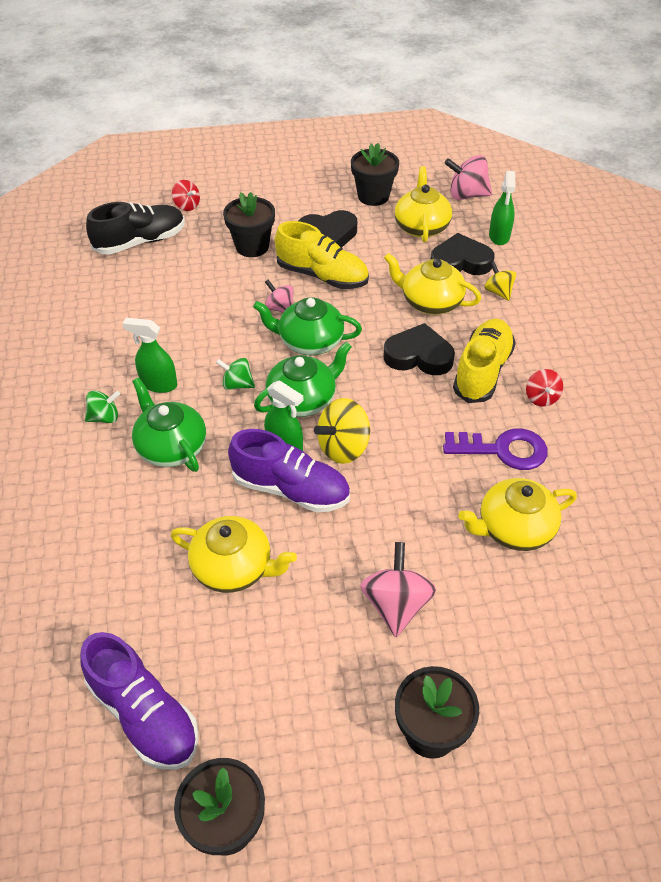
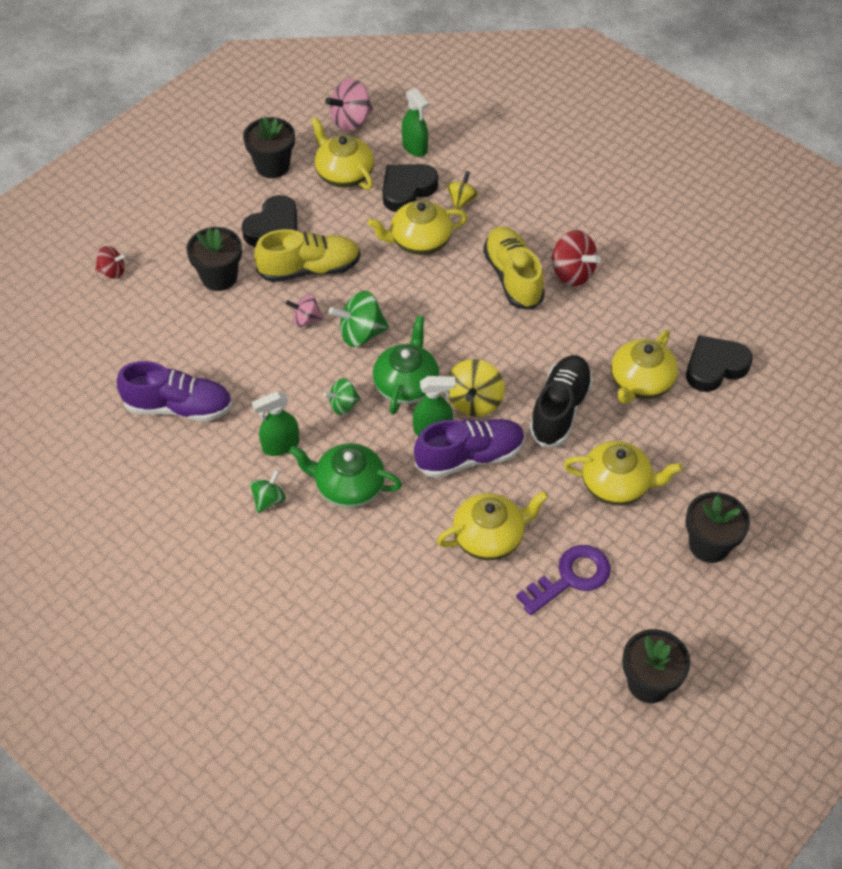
camera: 40 degrees left, 5 degrees up
purple shoe [80,632,199,770] -> purple shoe moved to [117,361,232,422]
black shoe [86,202,185,255] -> black shoe moved to [529,355,593,447]
green teapot [253,297,362,355] -> green spinning top [329,291,389,347]
pink spinning top [360,542,436,637] -> yellow teapot [564,441,682,505]
black heart [384,323,455,375] -> black heart moved to [686,335,753,392]
purple key [443,428,548,470] -> purple key moved to [516,545,611,615]
yellow spinning top [484,261,516,301] -> yellow spinning top turned 90 degrees clockwise [447,171,478,210]
red spinning top [526,369,563,407] -> red spinning top [551,230,601,286], size x1.62

